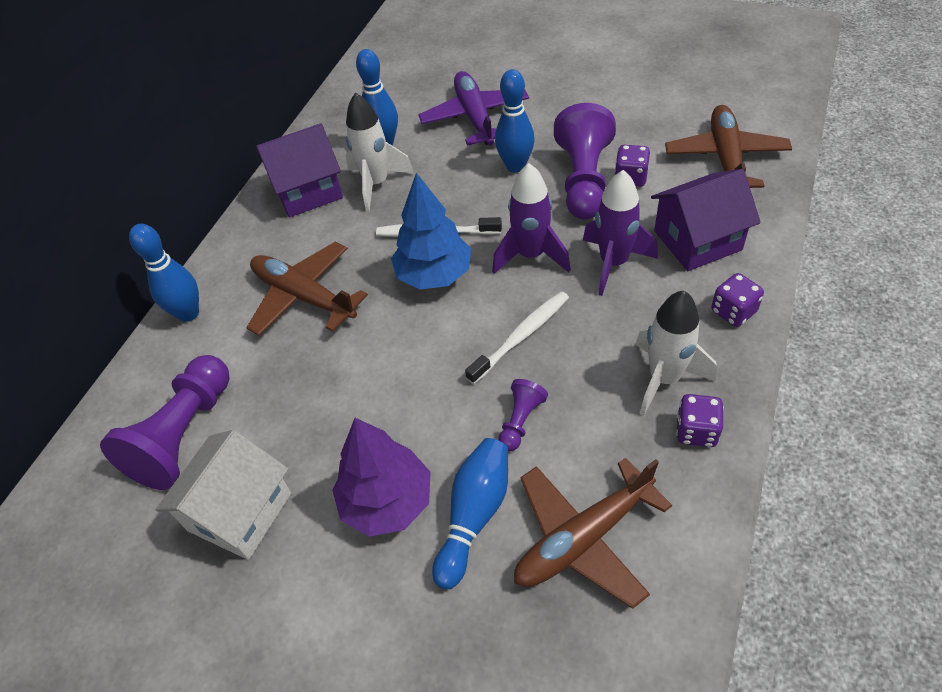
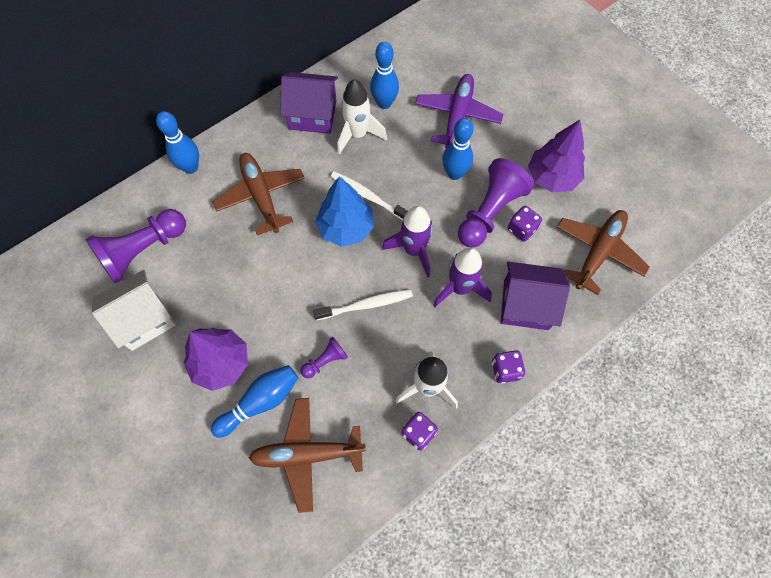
camera: 25 degrees right, 15 degrees up
none -> purple tree [528,120,585,193]

